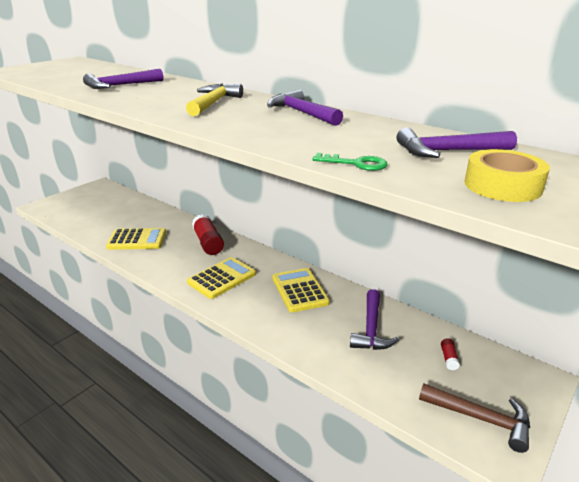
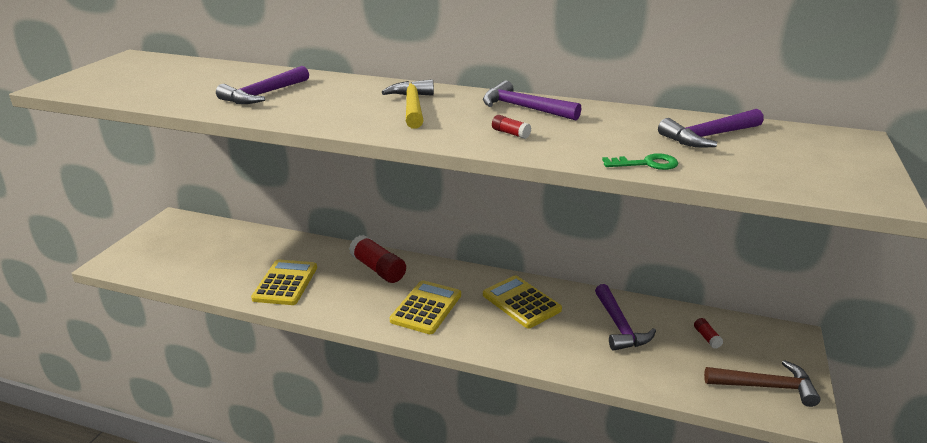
camera: 20 degrees left, 0 degrees up
yellow calculator [106,228,166,250] -> yellow calculator turned 60 degrees counterclockwise [251,260,317,305]
yellow tape [464,149,550,202] -> none
none -> red glue stick [492,115,531,139]

